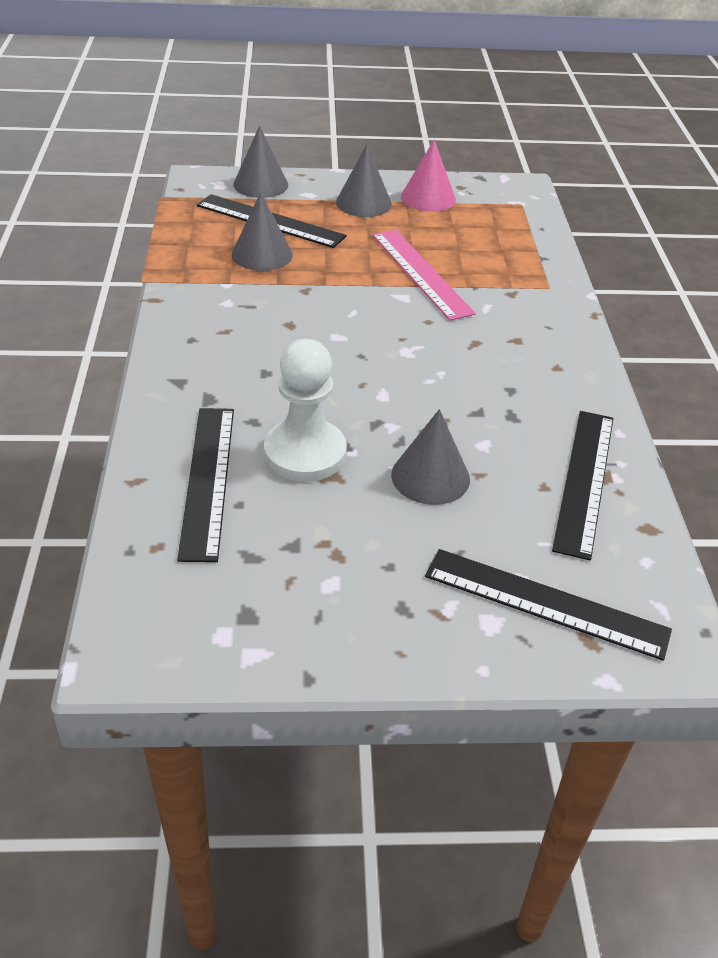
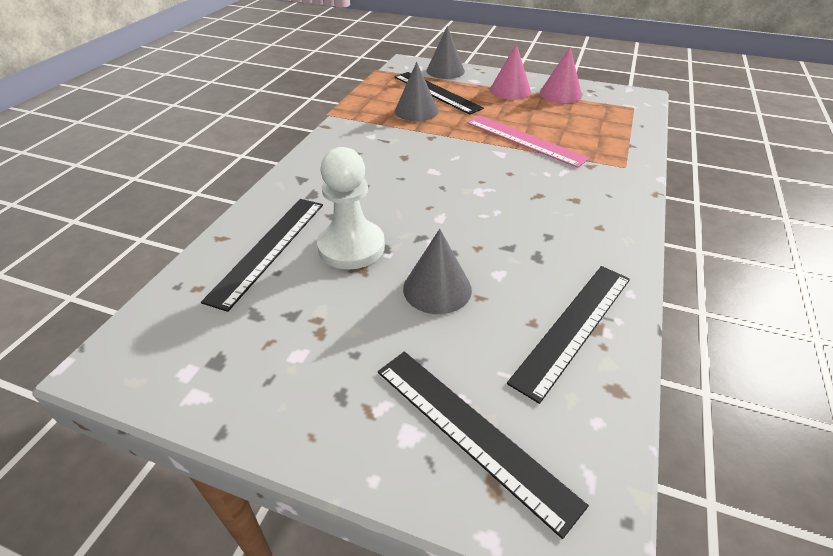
camera: 25 degrees right, 0 degrees up
grey cone [336,144,392,217] -> pink cone [490,44,531,100]
pink ruler [372,230,475,321] -> pink ruler turned 45 degrees counterclockwise [467,115,589,168]

